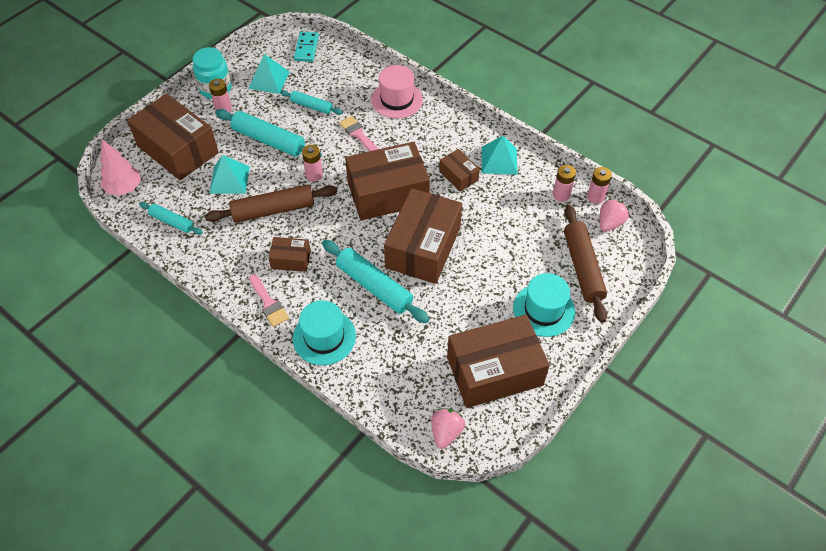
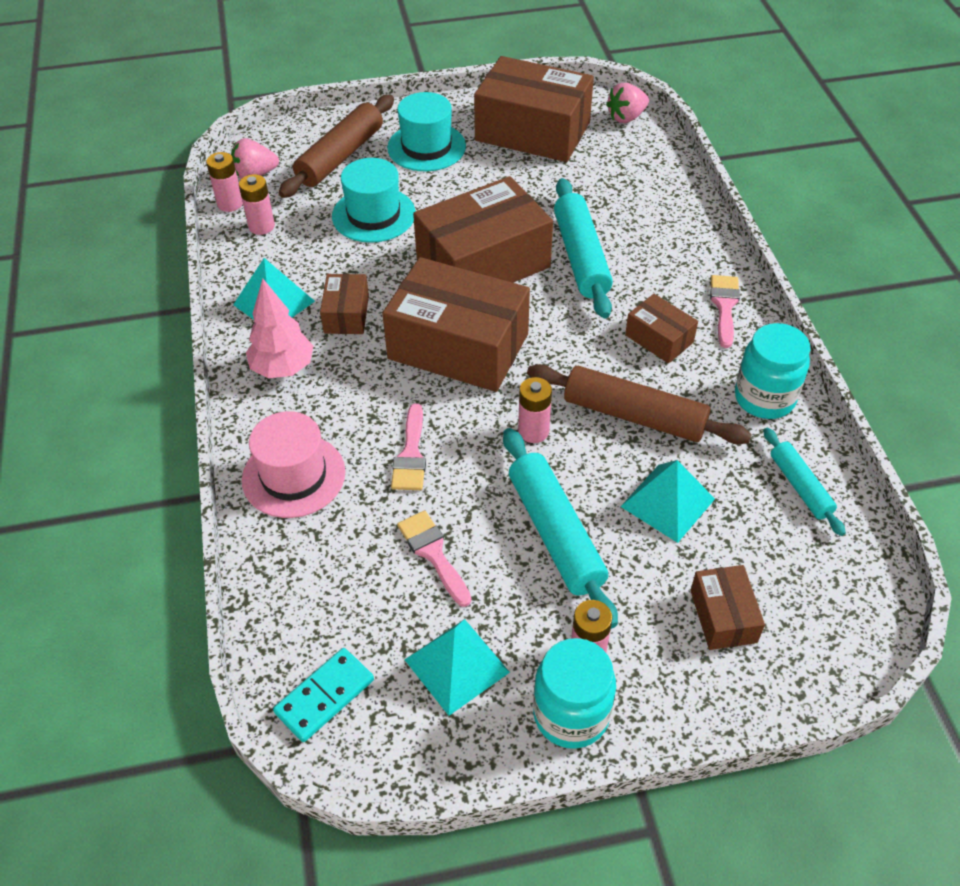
camera: 140 degrees left, 5 degrees down
pink tree [100,139,141,196] -> pink tree moved to [246,278,313,378]
brown box [127,94,219,180] -> brown box [690,565,765,650], size x0.48
turquoise rolling pin [280,90,343,115] -> pink brush [397,510,471,607]
turquoise hat [293,300,356,365] -> turquoise hat moved to [332,158,415,243]
none -> turquoise jar [735,323,810,419]

